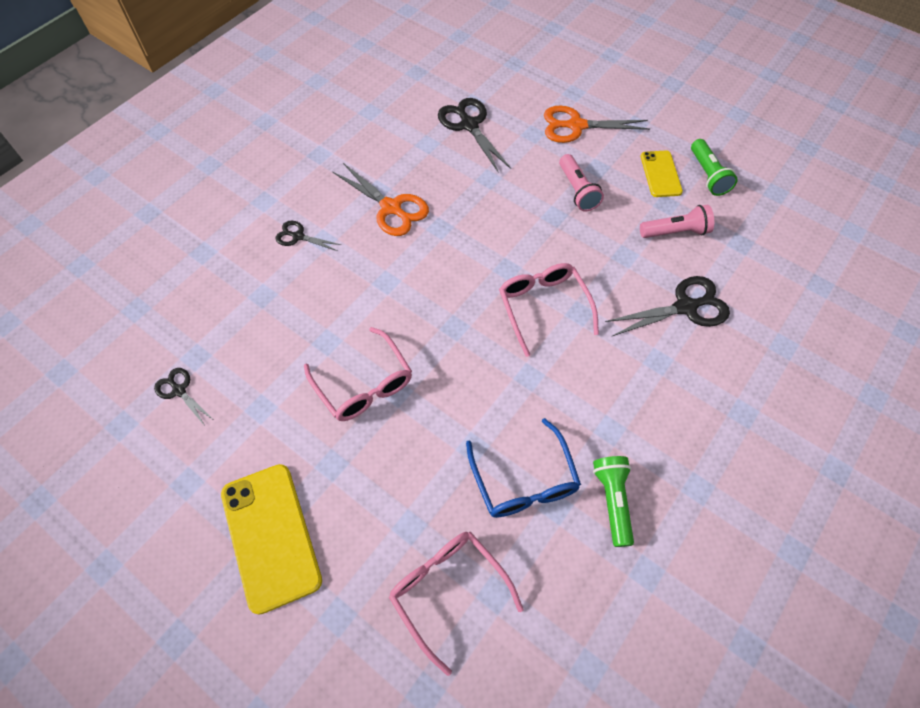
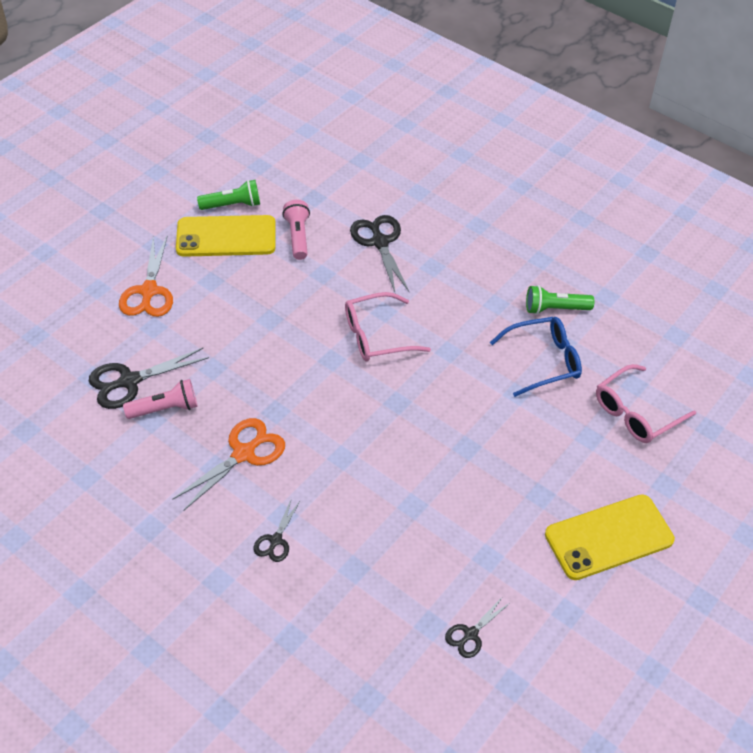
camera: 90 degrees left, 10 degrees down
pink glasses [304,327,412,421] -> none
pink flashlight [559,154,604,212] -> pink flashlight moved to [123,379,198,419]
yellow phone [641,151,683,197] -> yellow phone [176,215,276,257], size x1.72

